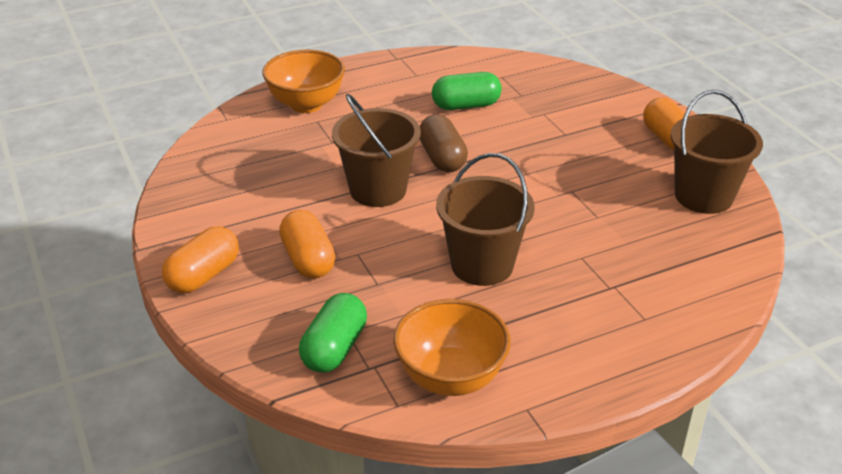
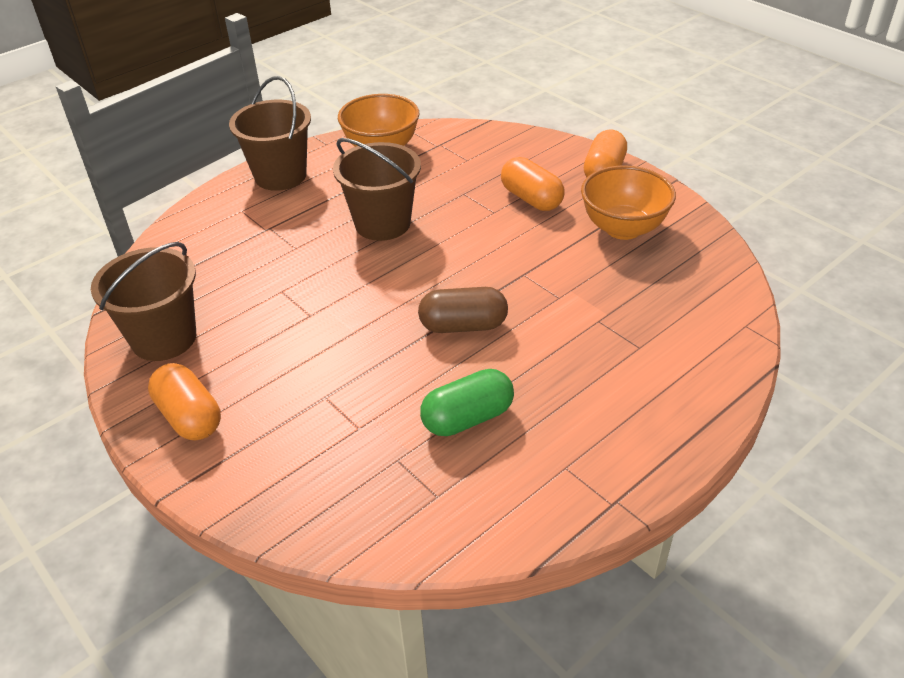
camera: 165 degrees right, 5 degrees up
orange bowl [262,50,345,113] -> orange bowl moved to [581,165,676,240]
green capsule [299,293,367,373] -> none
brown bucket [332,94,421,207] -> brown bucket moved to [229,76,311,191]
brown capsule [420,114,468,172] -> brown capsule turned 60 degrees counterclockwise [418,287,508,333]

